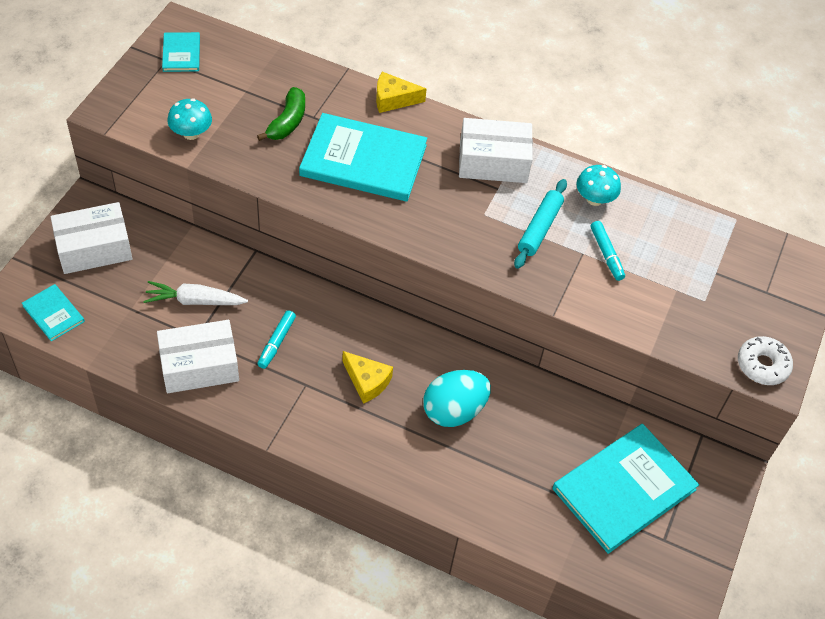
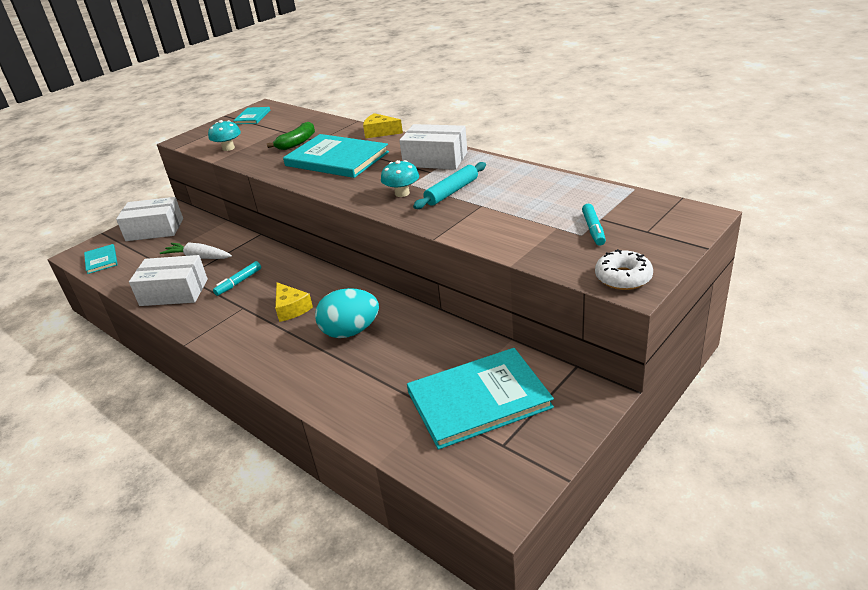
camera: 25 degrees right, 20 degrees down
turquoise mushroom [576,165,621,206] -> turquoise mushroom moved to [381,160,419,197]
turquoise marker [591,221,625,281] -> turquoise marker moved to [582,204,606,246]

